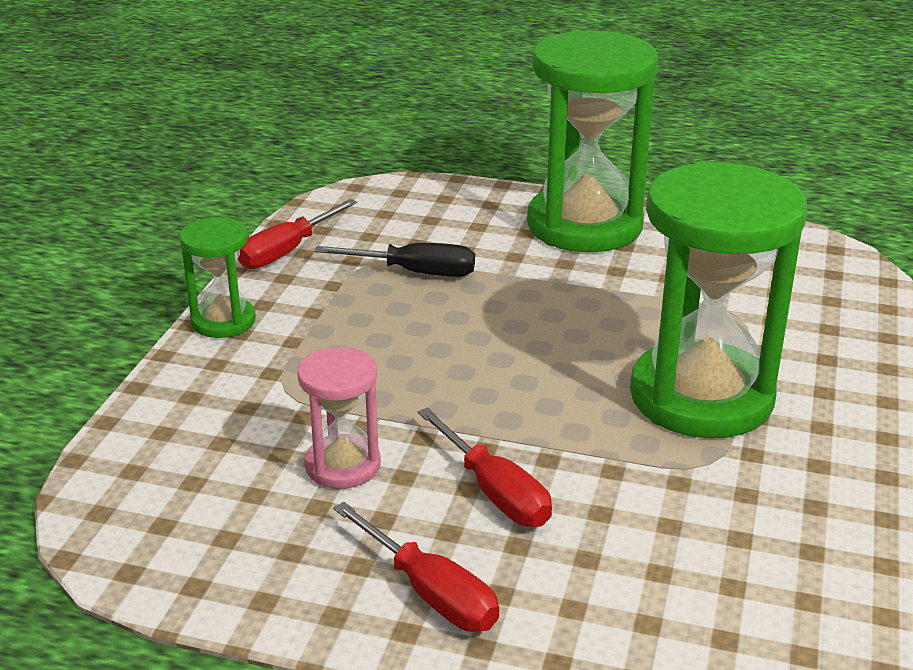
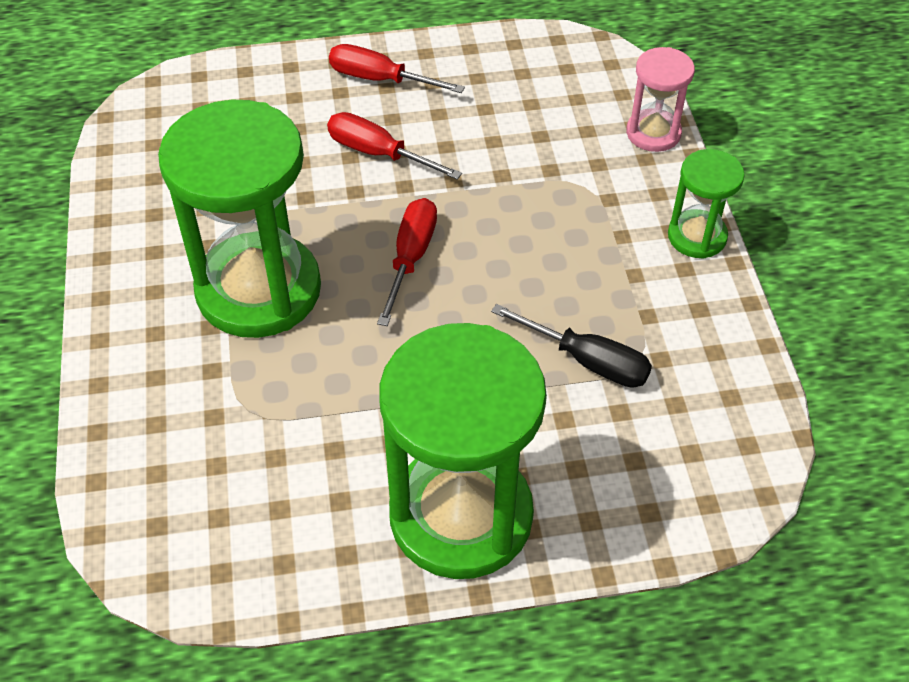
camera: 155 degrees right, 20 degrees up
red screwdriver [238,199,357,269] -> red screwdriver moved to [377,198,437,326]
pink hourglass [297,347,381,489] -> pink hourglass moved to [626,47,695,152]
black screwdriver [314,243,475,277] -> black screwdriver turned 135 degrees counterclockwise [491,304,652,388]

